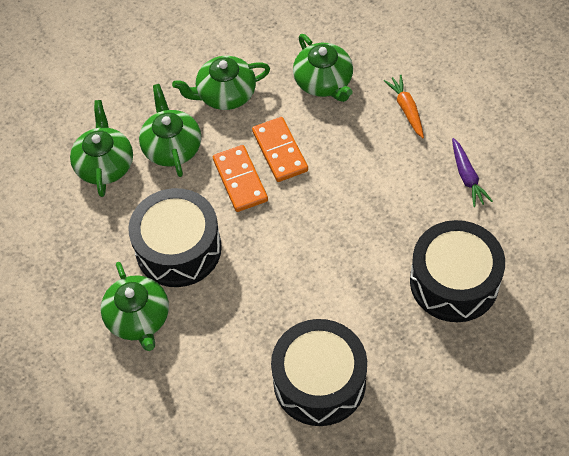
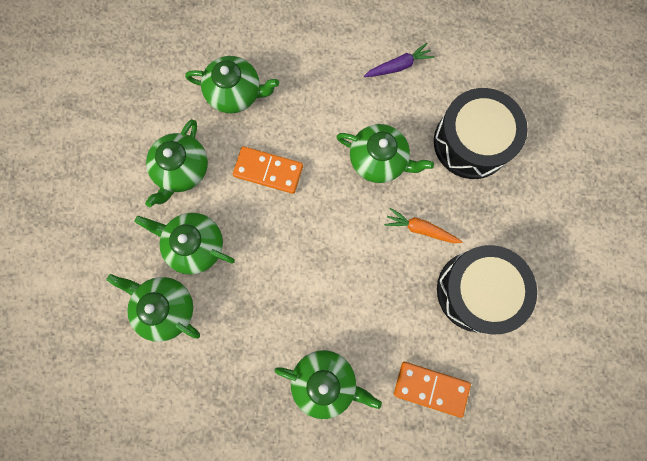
camera: 55 degrees left, 20 degrees up
black drum [128,188,222,287] -> none
orange domino [213,145,268,212] -> orange domino moved to [394,362,471,418]
orange carrot [384,75,424,138] -> orange carrot moved to [384,208,462,243]
purple carrot [452,138,493,207] -> purple carrot turned 45 degrees counterclockwise [364,43,435,77]
none -> green teapot [336,124,434,183]

